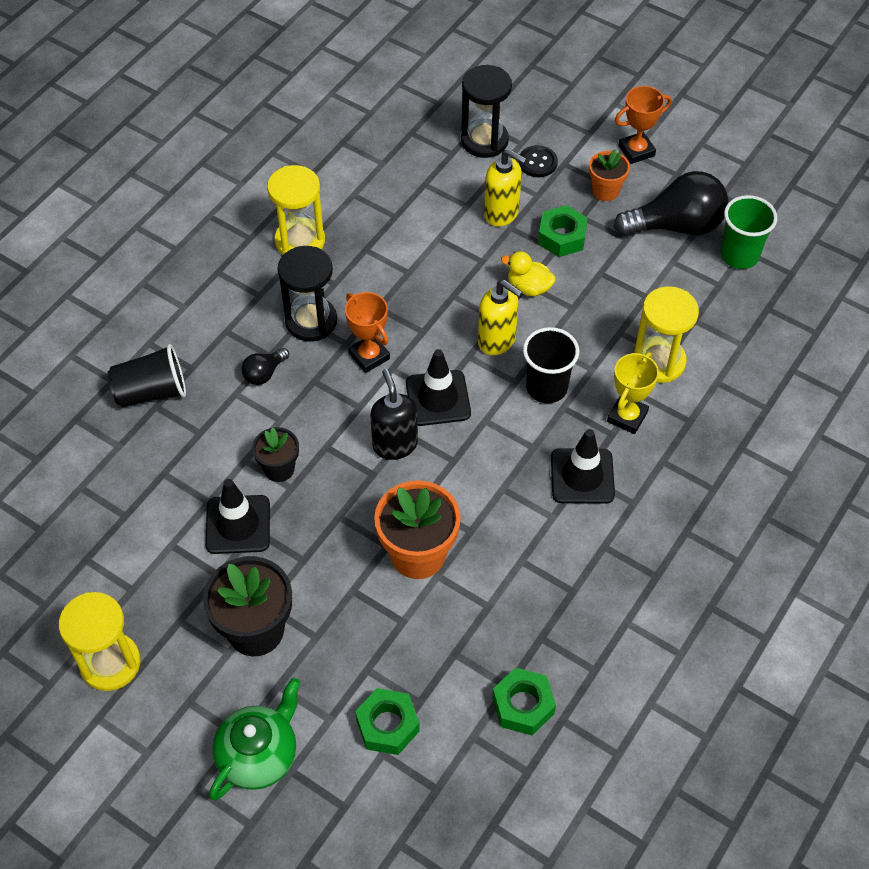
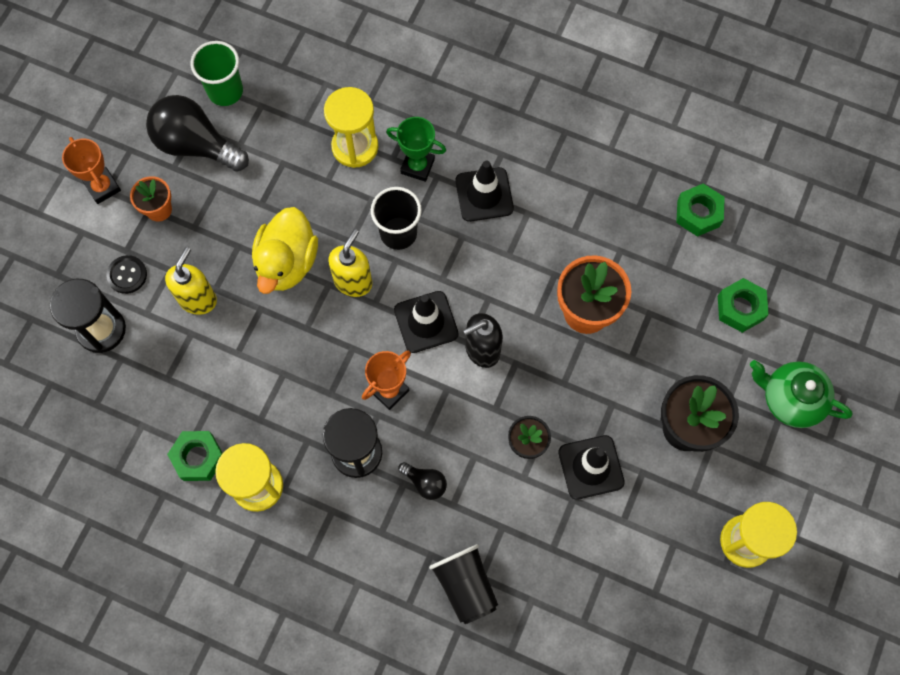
camera: 100 degrees left, 15 degrees up
yellow duck [501,251,556,296] -> yellow duck [252,207,318,294], size x1.79
green nut [538,205,588,257] -> green nut moved to [167,431,223,481]
yellow trophy [607,352,659,434] -> green trophy [386,117,446,182]
black light bulb [614,171,729,236] -> black light bulb turned 45 degrees counterclockwise [146,95,249,172]

